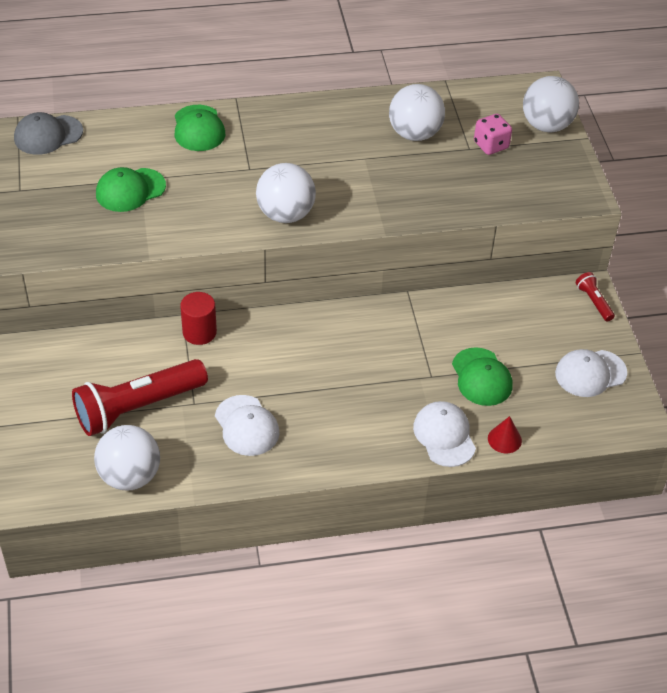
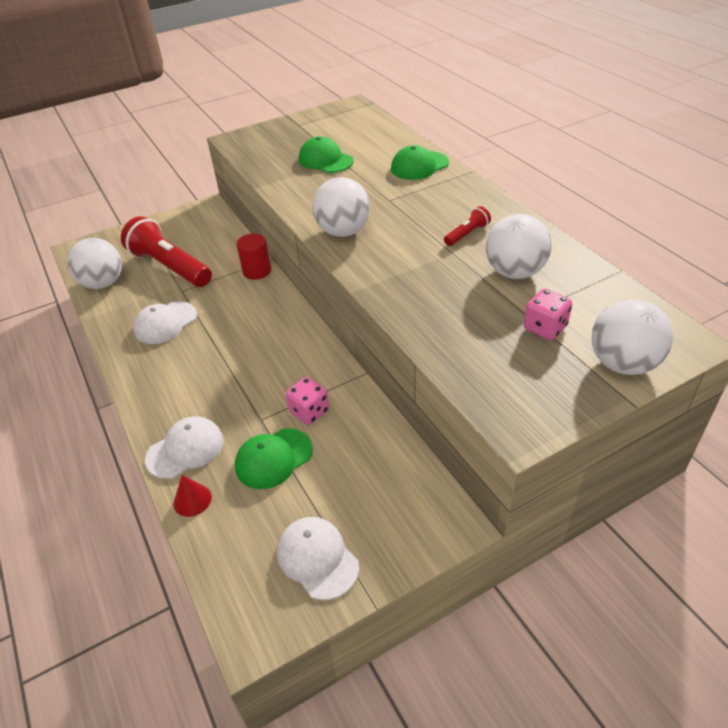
camera: 75 degrees right, 5 degrees down
grey cap [14,112,83,155] -> none
red flashlight [576,272,615,321] -> red flashlight moved to [444,206,491,246]
none -> pink dice [286,377,329,425]

